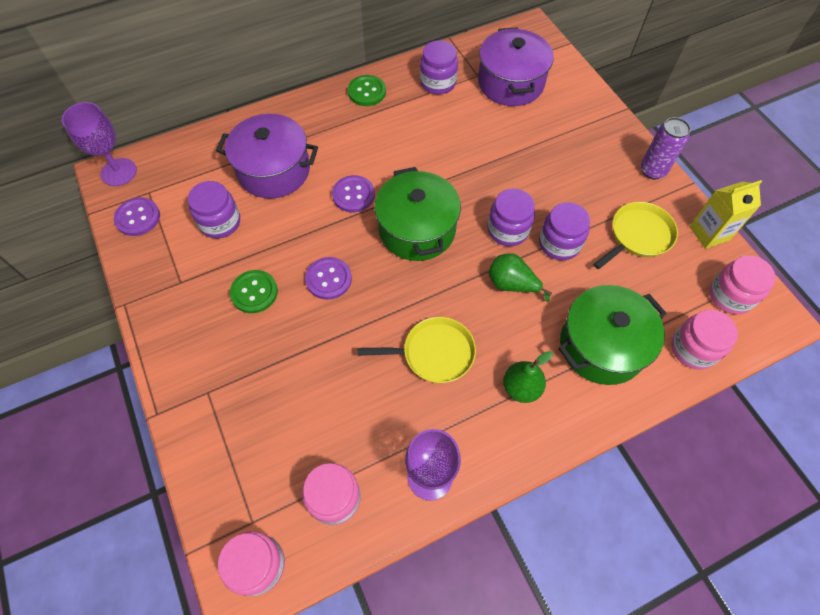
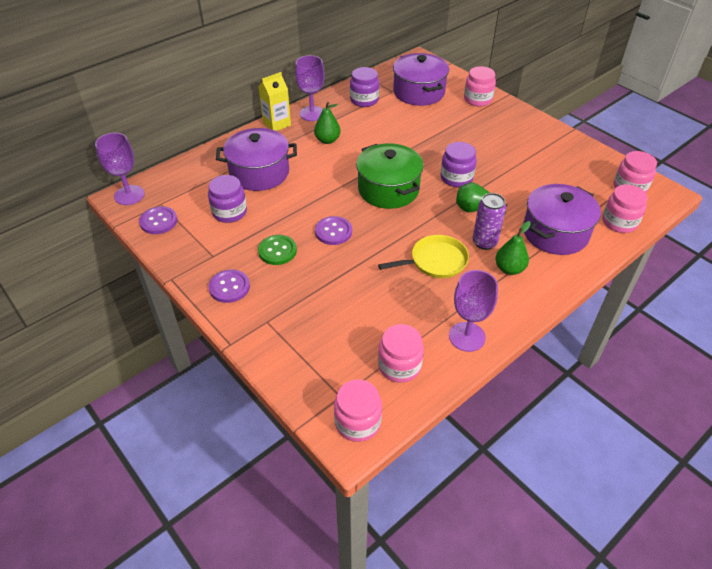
camera: 15 degrees left, 15 degrees down
purple button [332,175,375,213] -> purple button moved to [209,269,250,303]
green button [348,75,386,106] -> purple goblet [295,55,325,121]
purple jar [539,202,590,260] -> none
green pot [558,285,666,385] -> purple pot [523,184,601,255]
yellow pan [593,202,678,269] -> none
purple can [641,117,691,179] -> purple can moved to [473,193,506,250]
yellow carton [689,180,762,249] -> yellow carton moved to [258,72,291,131]
none -> green pear [314,102,341,144]
none -> pink jar [464,66,496,106]

